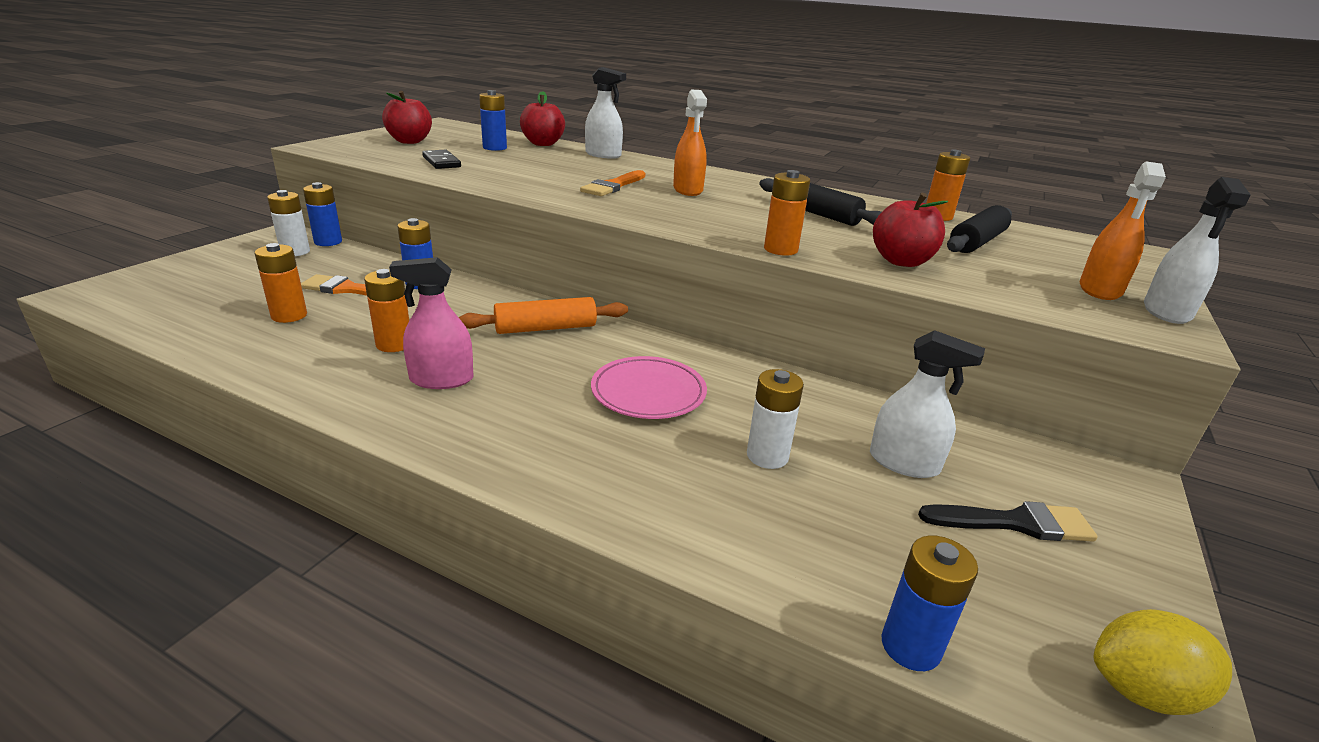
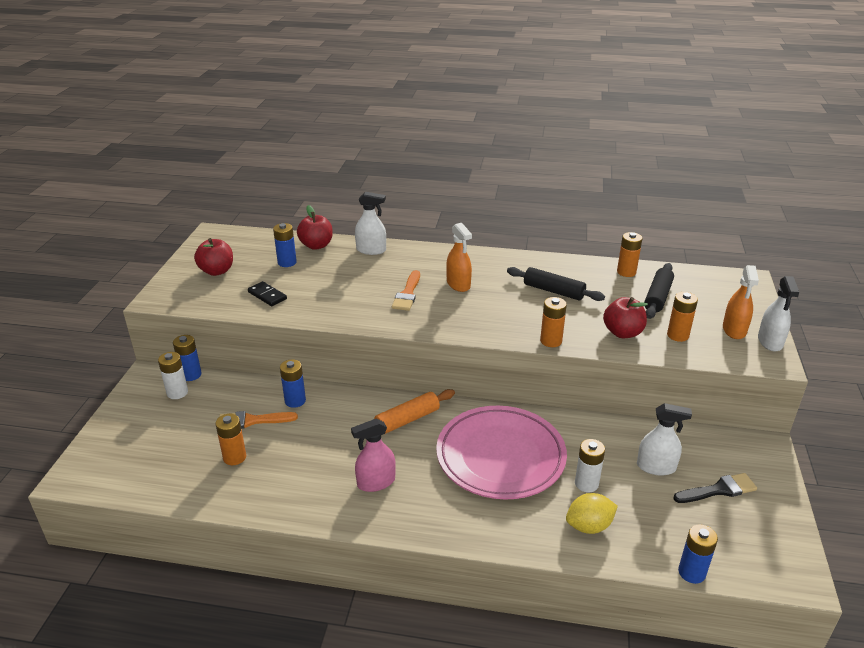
camera: 15 degrees left, 5 degrees up
orange battery [364,269,409,352] -> orange battery moved to [667,292,698,342]
pink plate [591,356,707,419] -> pink plate [436,406,567,500], size x1.81
yellow lemon [1094,609,1232,715] -> yellow lemon moved to [566,493,618,534]

